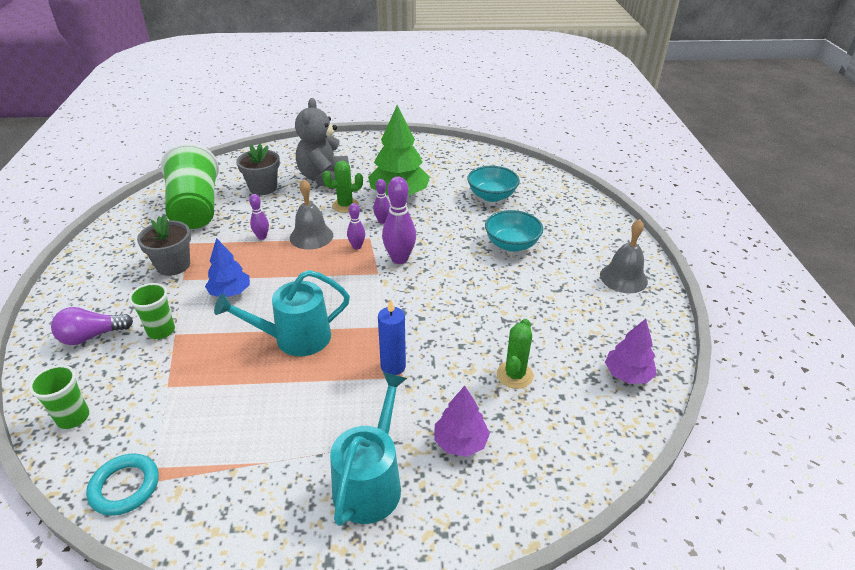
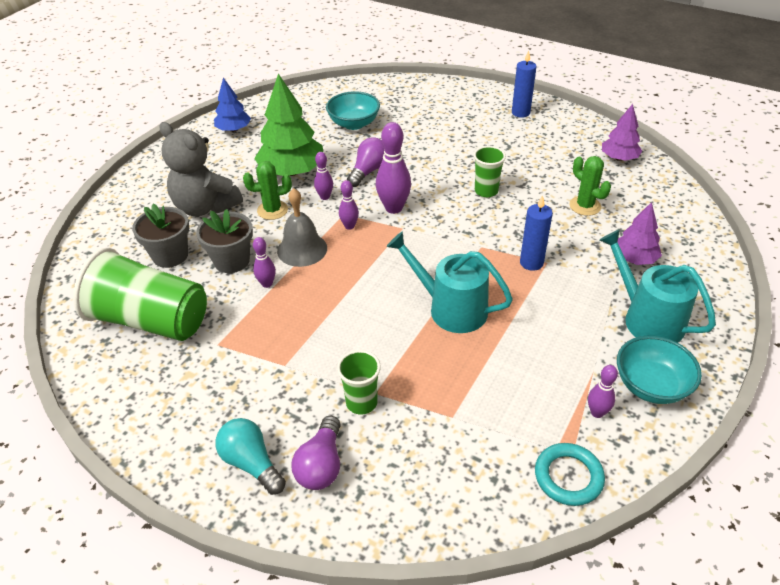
camera: 55 degrees left, 5 degrees up
green cup [29,365,89,429] -> green cup moved to [474,146,506,197]
grey flower pot [137,215,191,276] -> grey flower pot moved to [196,209,253,273]
blue tree [205,238,250,297] -> blue tree moved to [214,78,251,132]
turquoise watering can [214,270,350,356] -> turquoise watering can turned 105 degrees clockwise [387,232,513,333]
green cactus [322,161,363,213] -> green cactus turned 60 degrees clockwise [243,161,292,220]
turquoise bowl [485,210,543,252] -> turquoise bowl moved to [617,336,702,404]
grey bell [600,219,648,293] -> blue candle [512,50,537,118]
none -> turquoise light bulb [215,418,286,495]
none -> purple light bulb [347,137,385,187]
none -> purple bowling pin [588,365,618,418]

